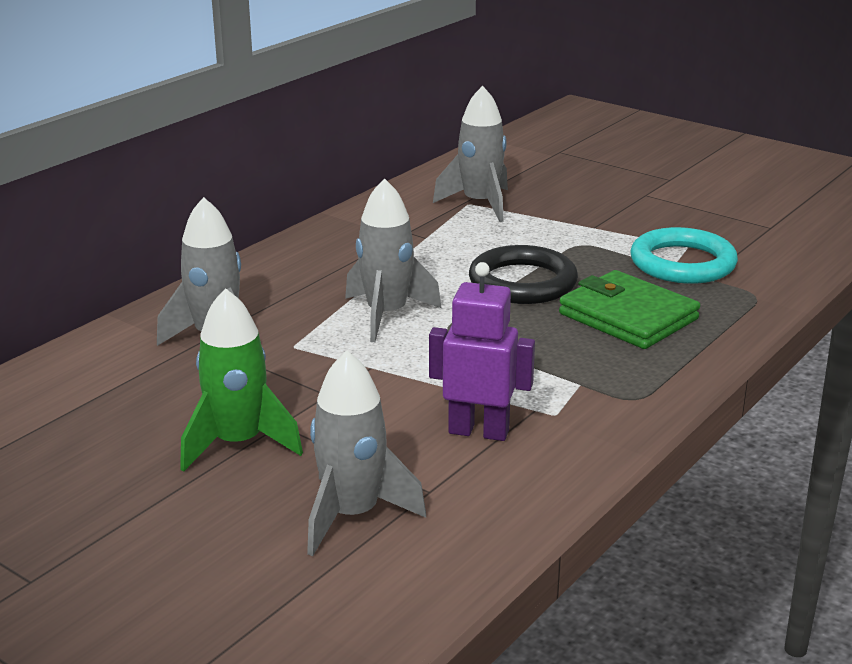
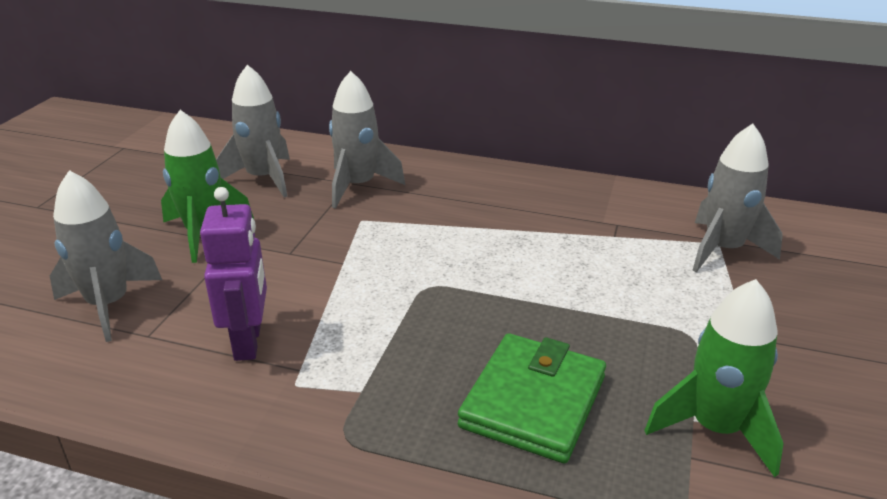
camera: 70 degrees right, 5 degrees up
grey rocket [345,178,442,342] -> grey rocket moved to [216,65,290,197]
black ring [469,245,578,304] -> none
turquoise ring [630,227,738,284] -> green rocket [644,279,784,477]

